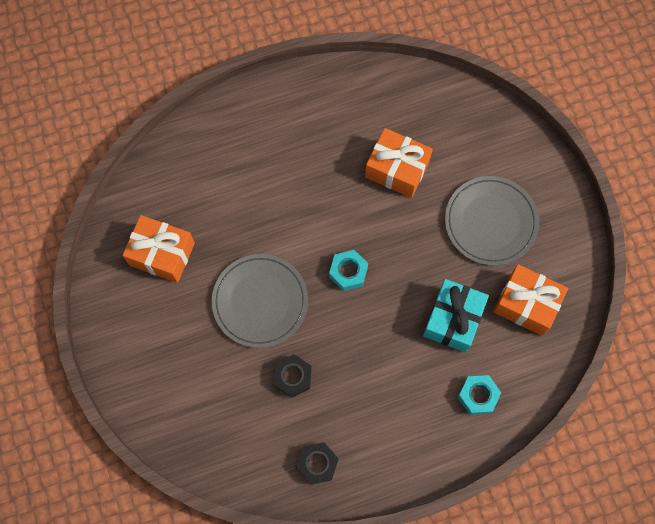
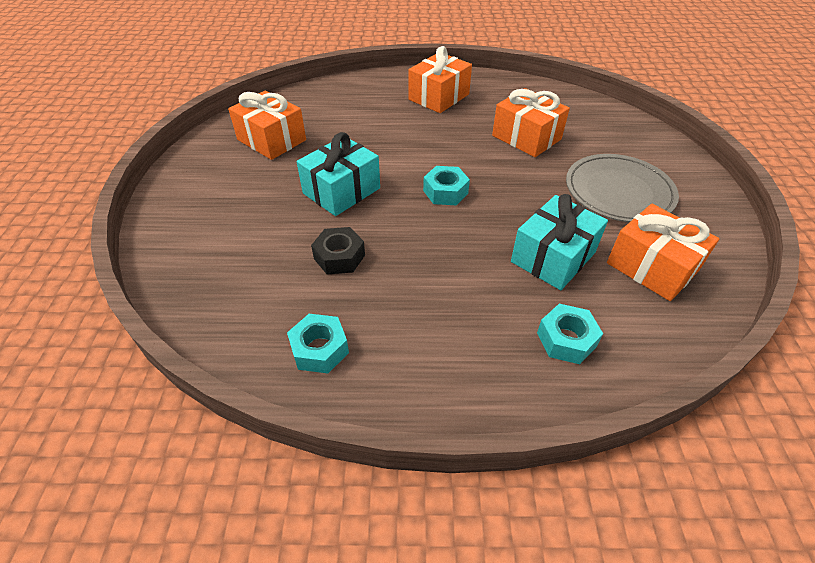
camera: 20 degrees right, 25 degrees down
grey plate [212,254,308,348] -> turquoise gift [297,132,380,216]
black nut [296,442,339,485] -> turquoise nut [287,314,349,373]
none -> orange gift [408,46,472,113]

